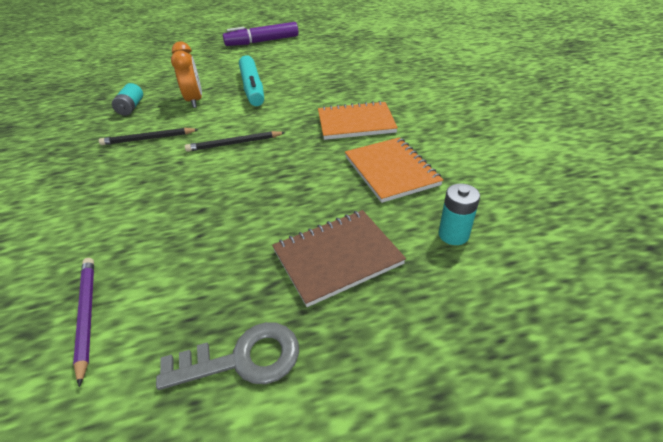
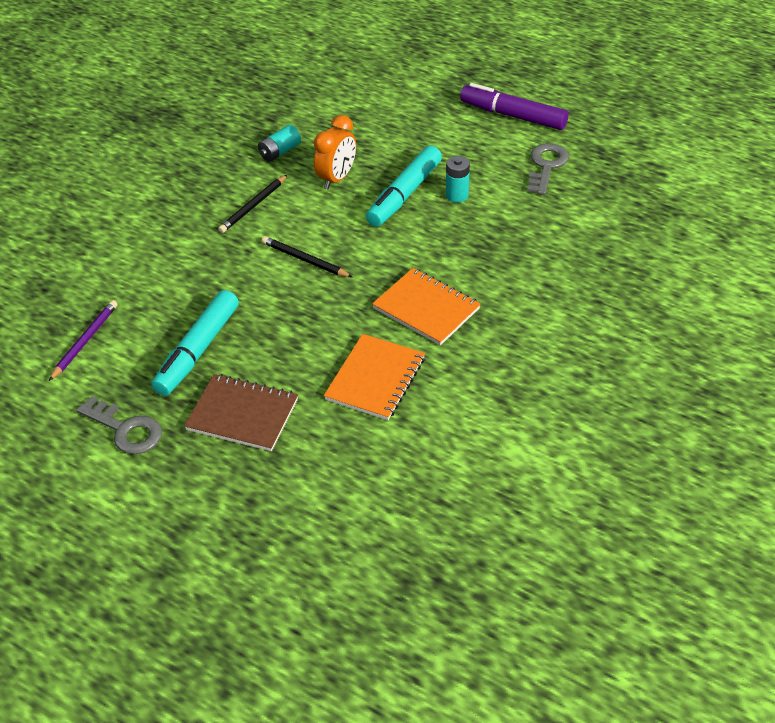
camera: 45 degrees right, 5 degrees up
black pencil [99,128,199,145] -> black pencil turned 90 degrees counterclockwise [218,175,287,233]
turquoise battery [438,183,480,245] -> turquoise battery moved to [446,156,470,203]
none -> turquoise marker [151,290,239,396]
none -> grey key [527,143,569,195]

